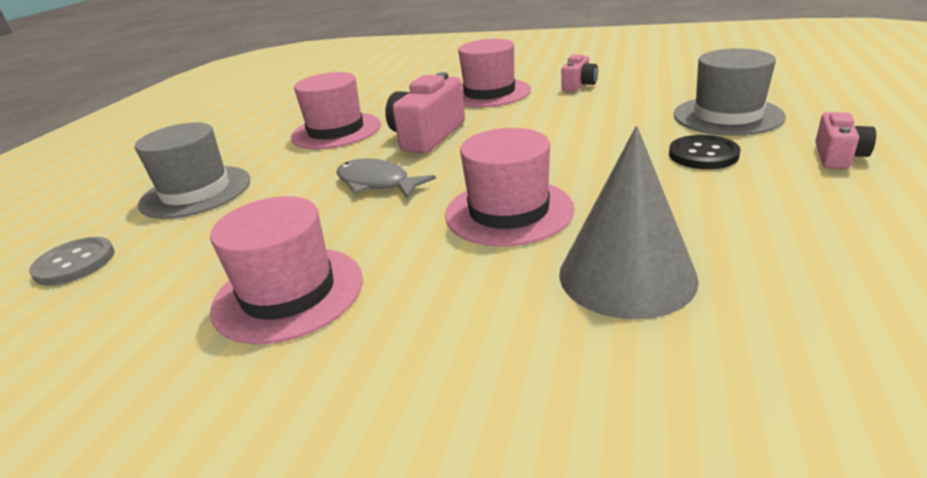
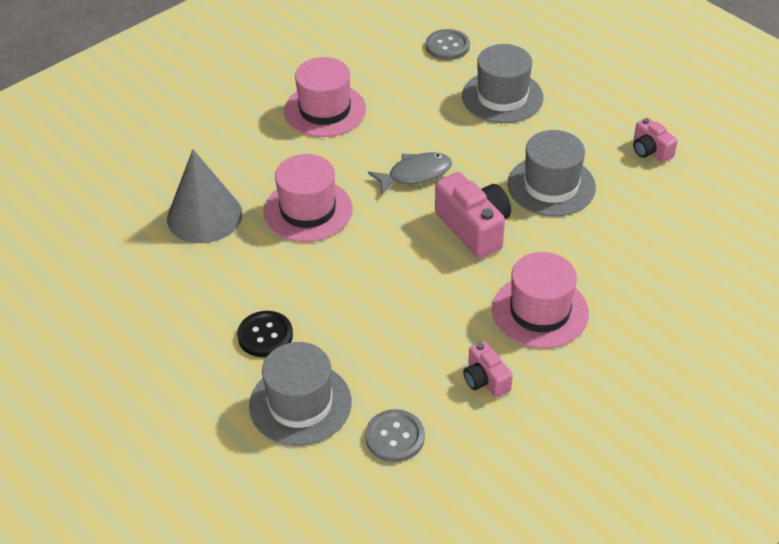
camera: 120 degrees right, 15 degrees up
pink hat [291,72,381,149] -> grey hat [508,130,596,217]
pink camera [815,112,876,169] -> pink camera moved to [633,118,678,163]
none -> grey button [365,409,425,462]

